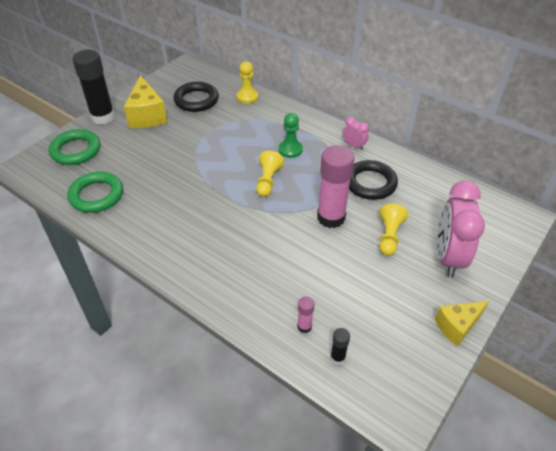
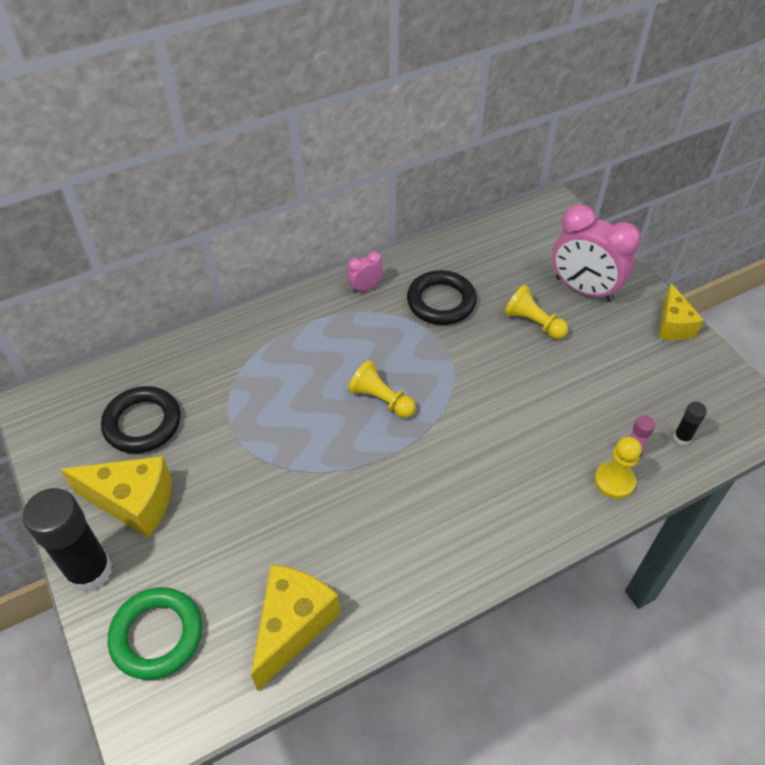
camera: 65 degrees left, 5 degrees up
green ring [67,172,123,213] -> yellow cheese [251,564,340,691]
yellow pawn [237,61,258,104] -> yellow pawn moved to [594,437,642,499]
green pawn [279,113,303,158] -> none
pink glue stick [317,145,354,228] -> none

